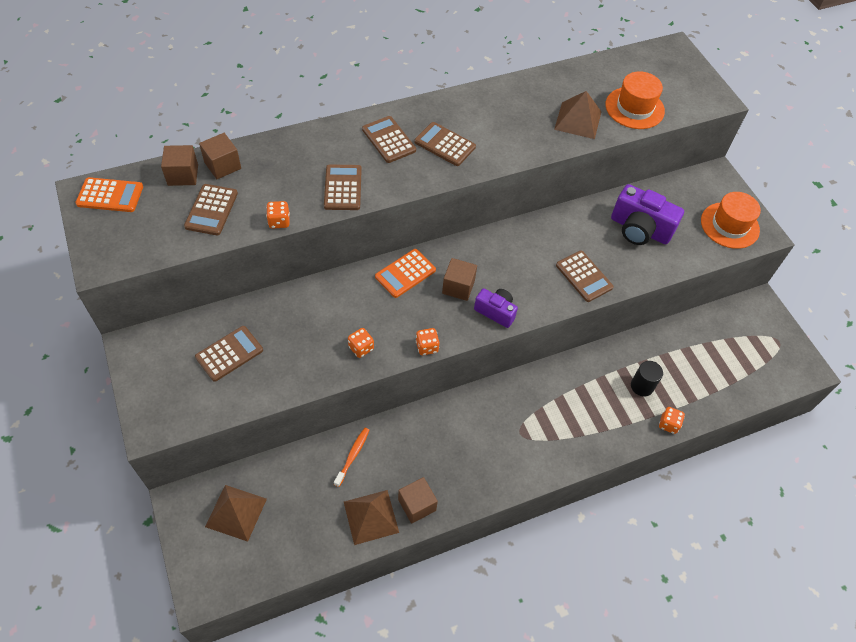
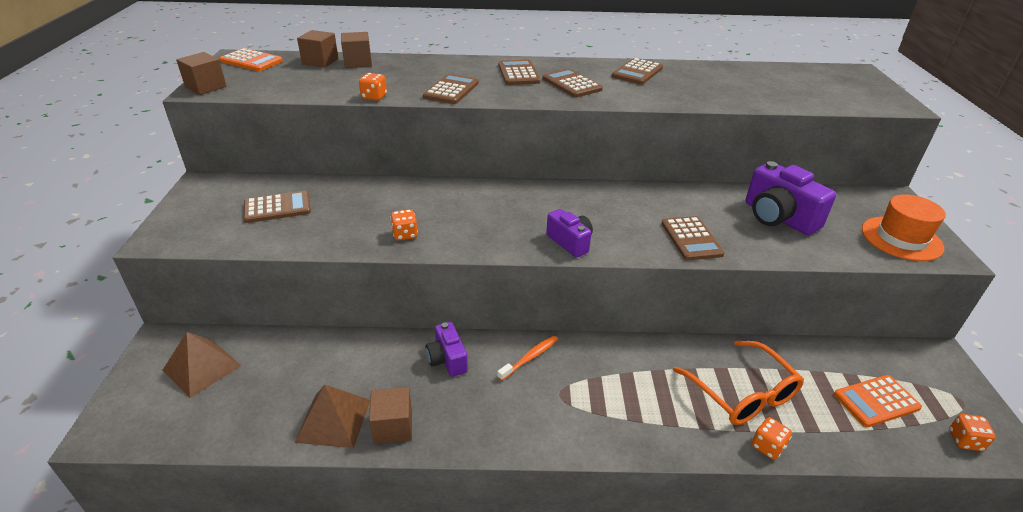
camera: 25 degrees right, 20 degrees down
brown calculator [184,184,238,235] -> brown calculator moved to [612,58,663,85]
orange toothbrush [334,428,369,487] -> orange toothbrush moved to [497,336,558,381]
orange calculator [375,249,436,298] -> orange calculator moved to [834,375,922,427]
orange dice [416,328,439,355] -> orange dice moved to [949,414,996,451]
brown cube [442,258,477,301] -> brown cube moved to [176,52,227,95]
brown pyramid [554,91,602,139] -> none
orange hat [606,71,665,129] -> none
black cylinder [631,361,663,396] -> orange glasses [673,341,804,425]
none -> purple camera [425,322,468,377]

